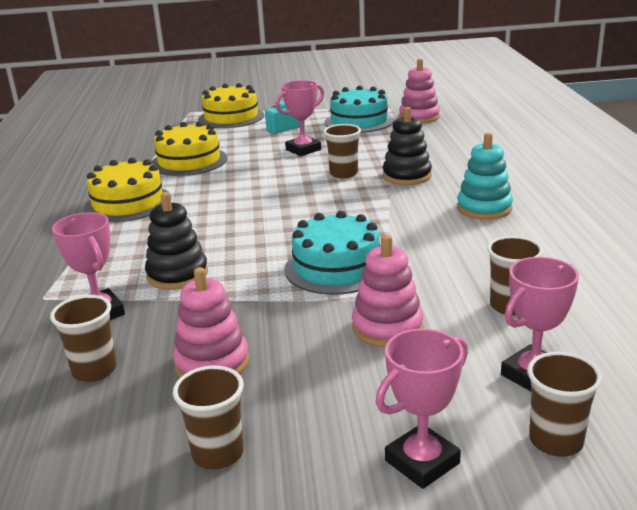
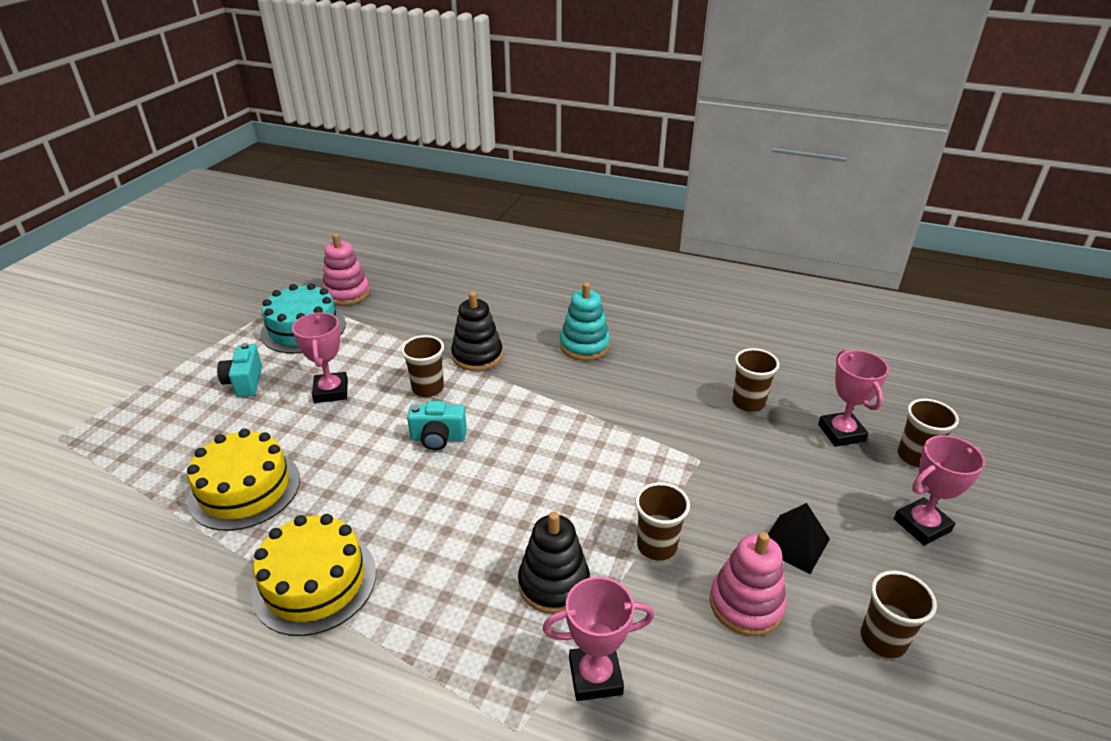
camera: 65 degrees left, 10 degrees up
brown cup [50,295,116,382] -> brown cup moved to [635,482,690,561]
yellow cake [198,83,264,128] -> none
turquoise cake [284,211,380,295] -> none
pink stacking toy [352,235,423,347] -> none
pink trophy [376,329,468,489] -> pink trophy turned 75 degrees clockwise [894,435,985,545]
none -> turquoise camera [407,401,467,450]
none -> black pyramid [768,503,830,574]

